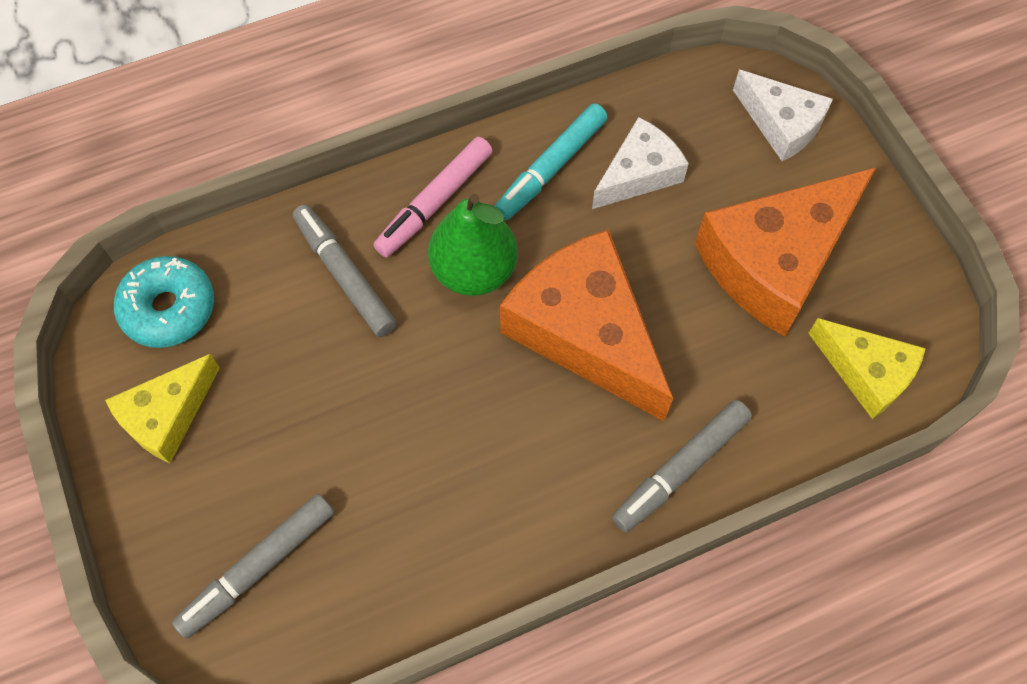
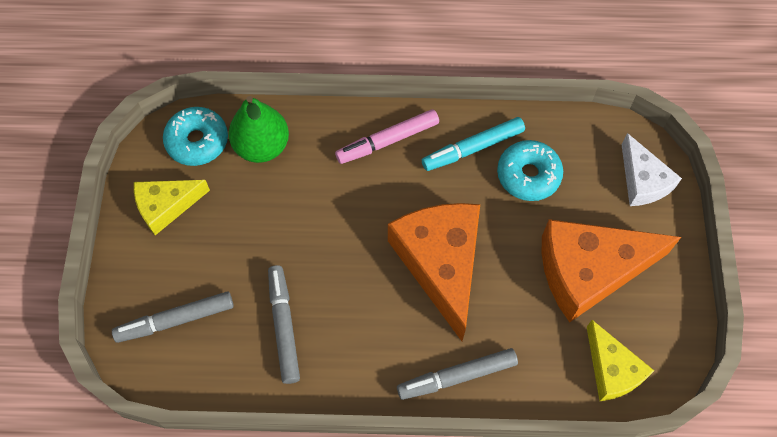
camera: 25 degrees right, 0 degrees up
grey marker [293,204,397,337] -> grey marker moved to [268,265,300,384]
green pear [428,194,518,296] -> green pear moved to [228,96,289,163]
white cheese [592,117,689,209] -> turquoise donut [497,140,563,201]

